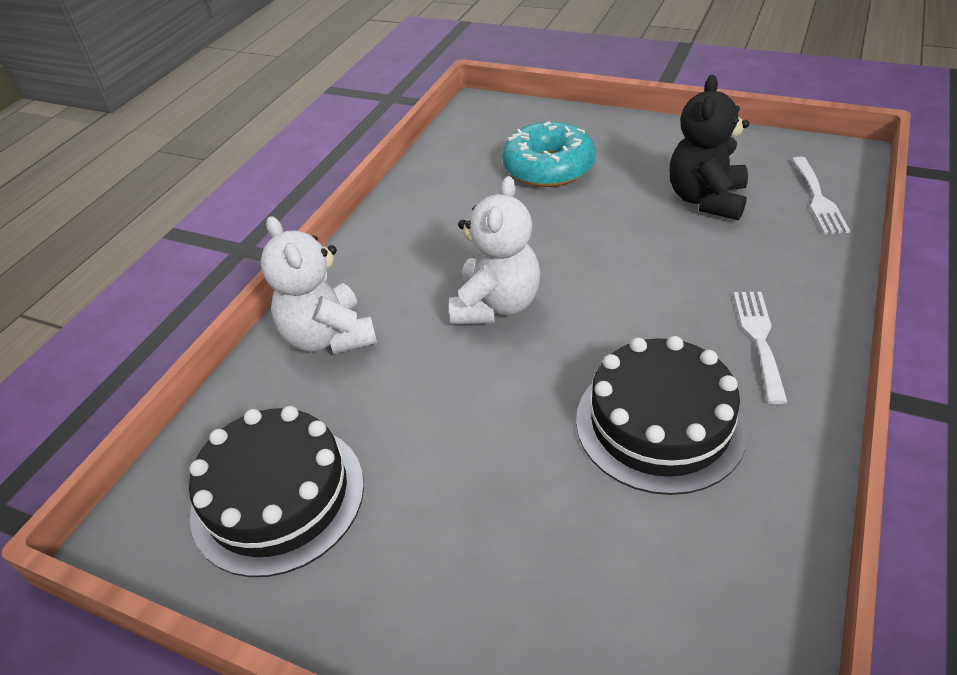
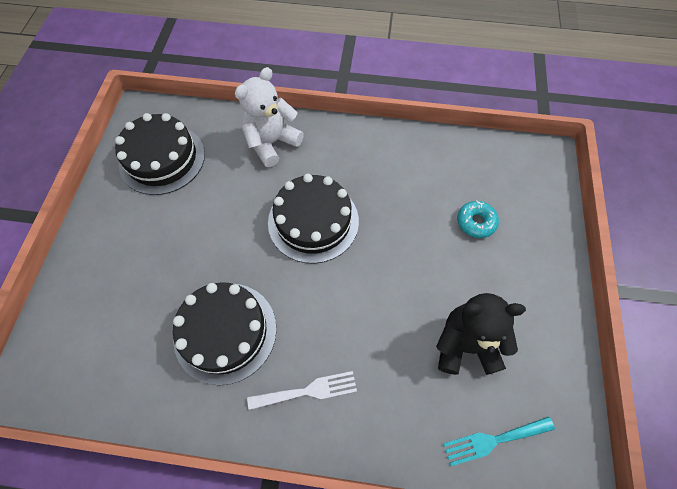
camera: 70 degrees right, 20 degrees up
white teddy bear [449,176,540,325] -> black cake [268,174,359,264]
turquoise donut [502,121,596,187] -> turquoise donut [457,201,499,238], size x0.55
white fork [792,157,850,234] -> turquoise fork [443,417,555,466]

